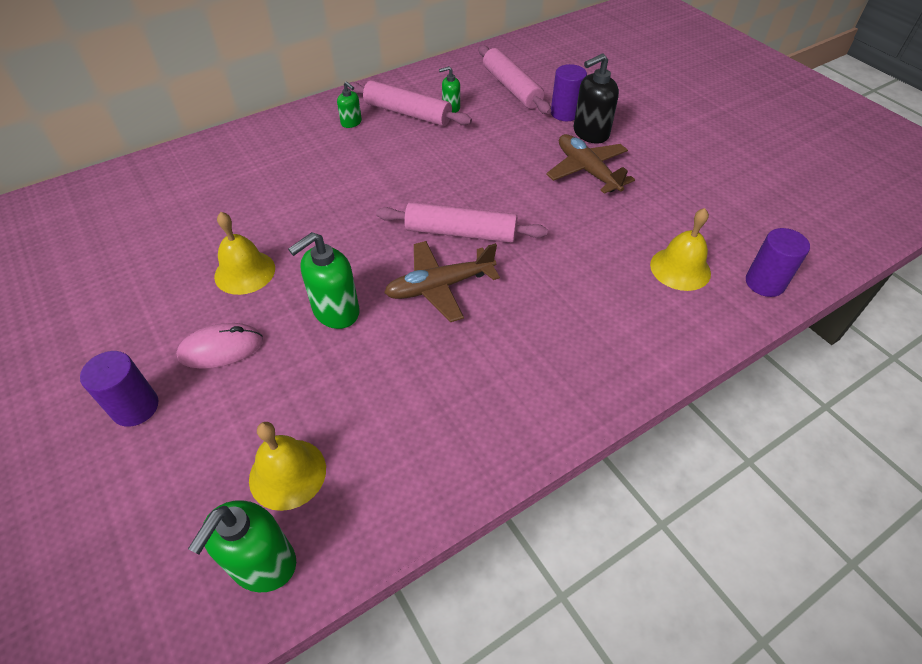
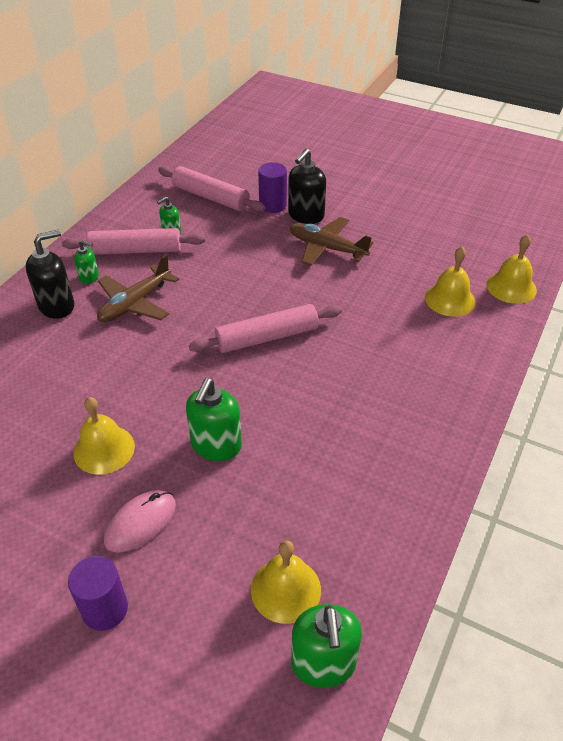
camera: 30 degrees left, 5 degrees down
brown plane [384,241,500,322] -> brown plane moved to [97,254,179,322]
purple cylinder [746,228,810,297] -> yellow bell [487,234,537,304]
none -> black soap dispenser [26,230,74,319]

